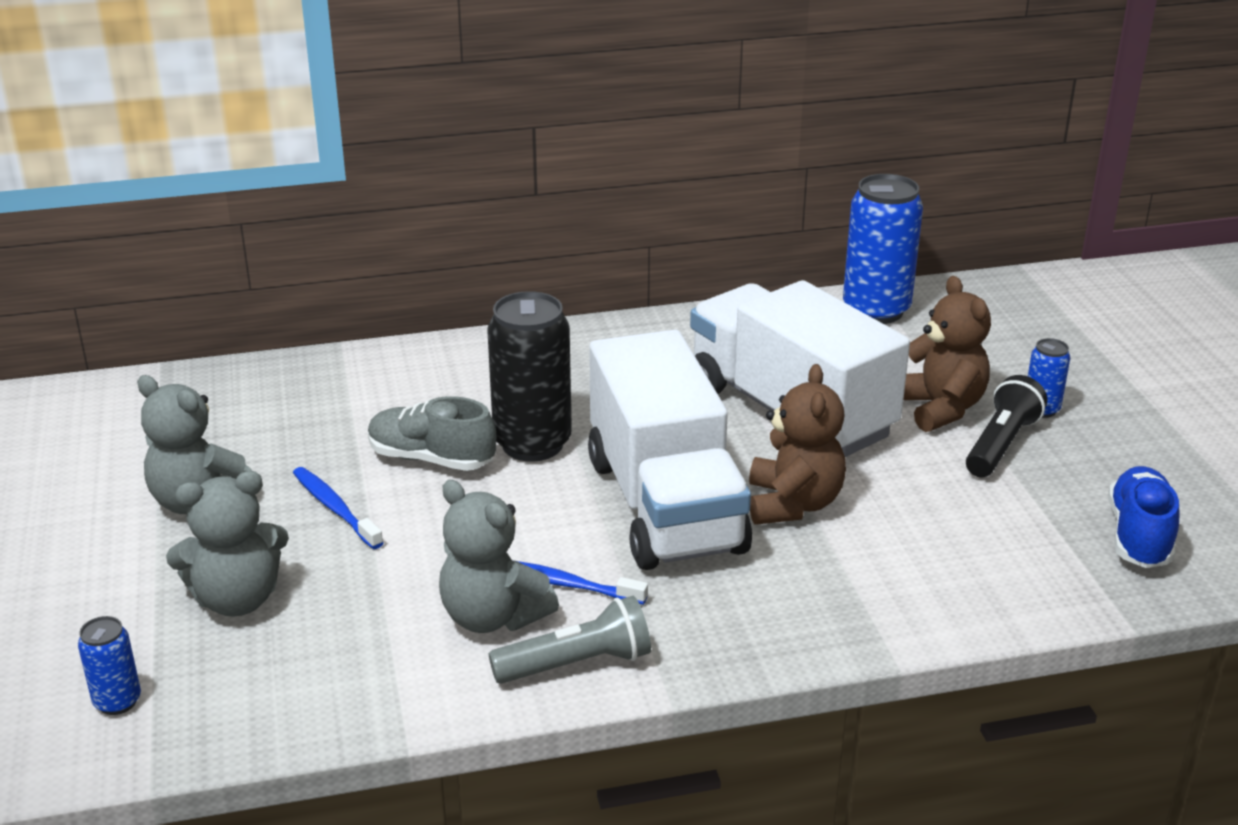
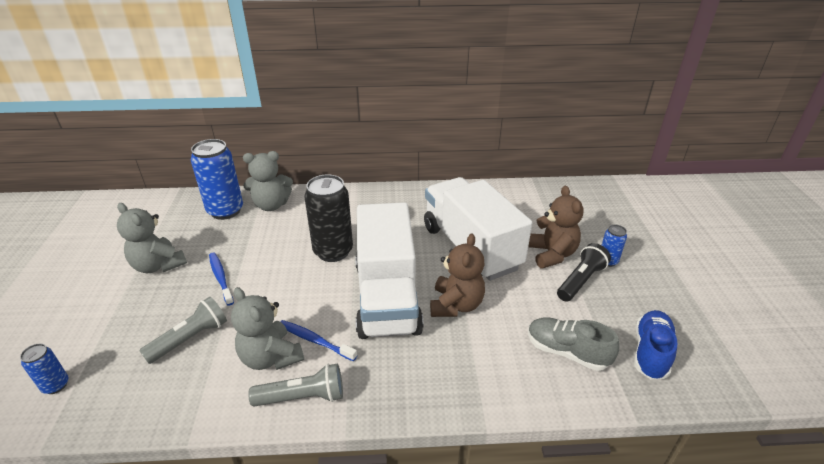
camera: 10 degrees right, 5 degrees up
grey teddy bear [166,471,289,616] -> grey teddy bear moved to [243,151,293,211]
grey shoe [368,396,496,471] -> grey shoe moved to [528,317,619,371]
blue can [843,174,923,324] -> blue can moved to [191,139,243,220]
none -> grey flashlight [139,297,227,364]

